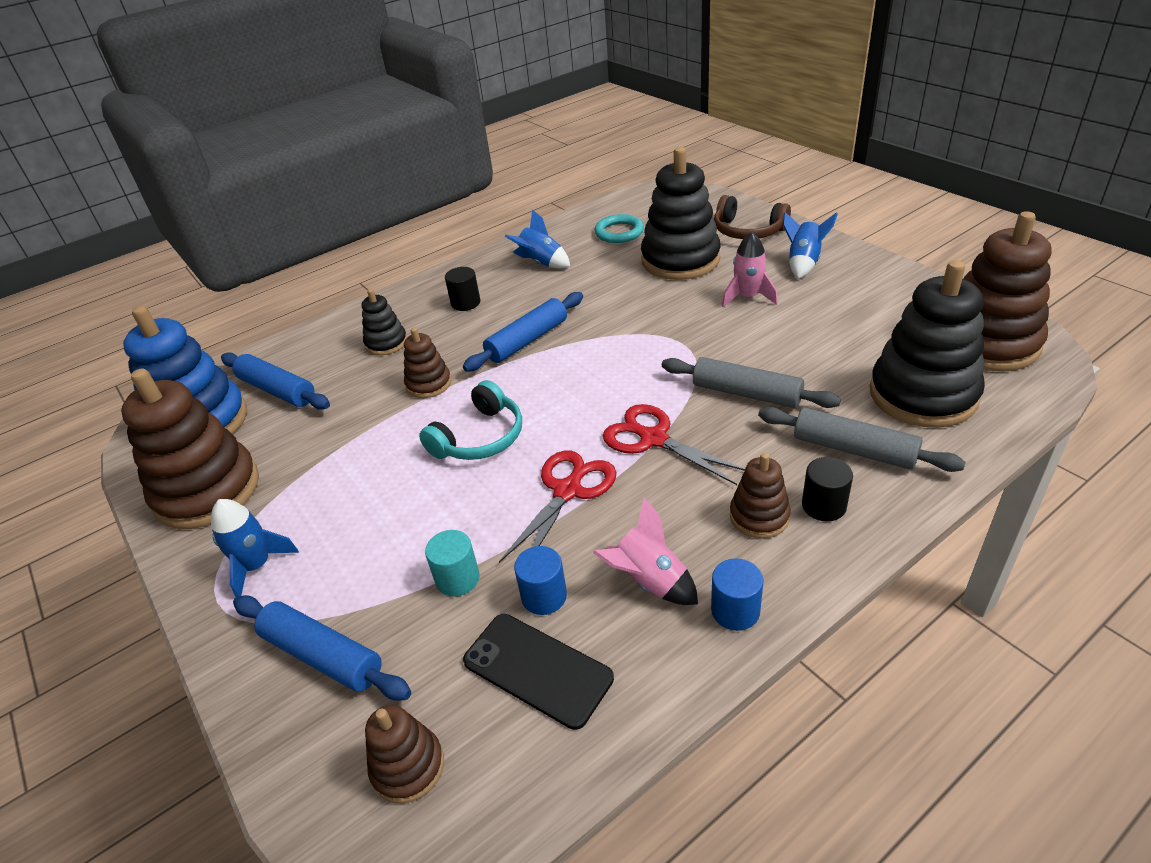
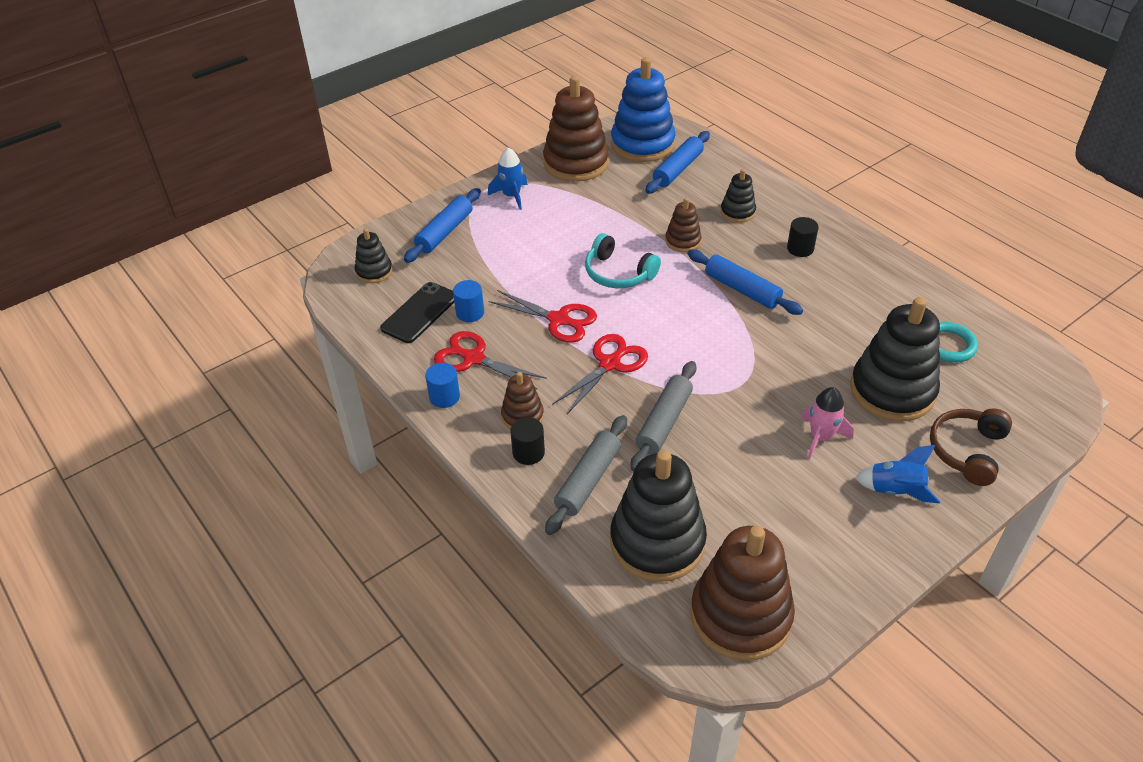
camera: 85 degrees right, 5 degrees up
brown stacking toy [365,705,444,804] -> black stacking toy [355,228,393,283]
turquoise cylinder [425,530,480,597] -> none
blue rocket [504,209,570,269] -> none
pink rocket [593,498,698,605] -> red scissors [434,331,547,390]

